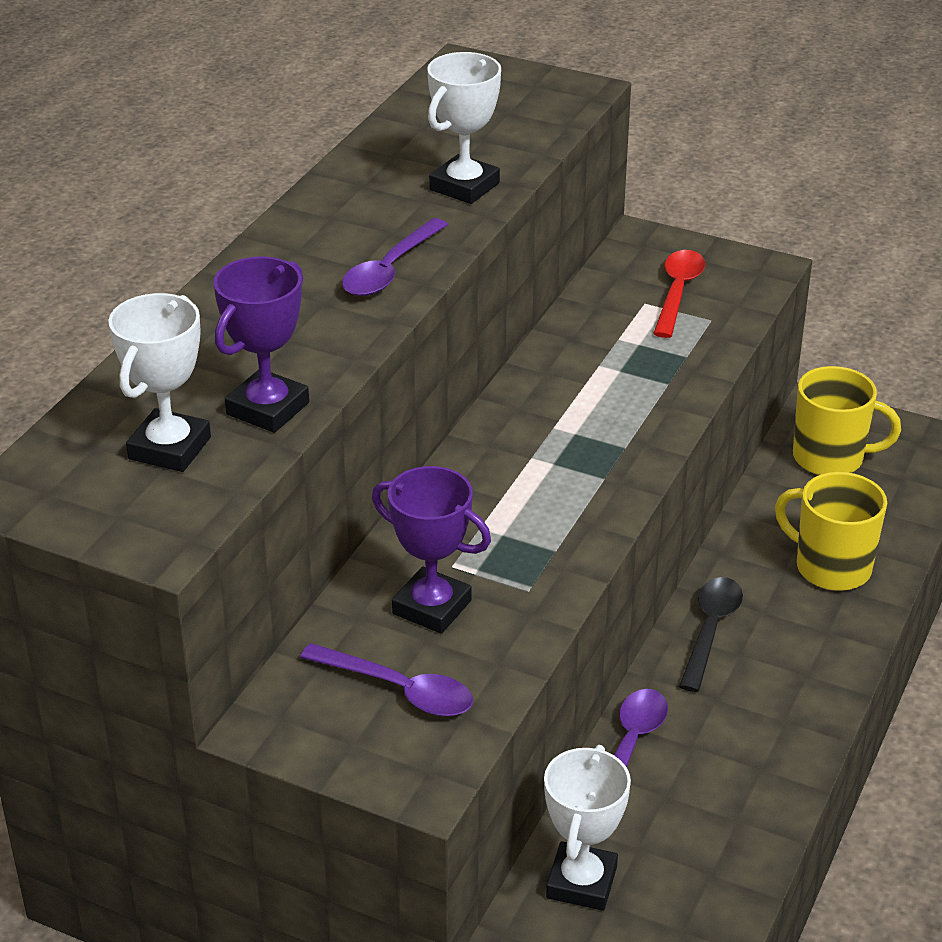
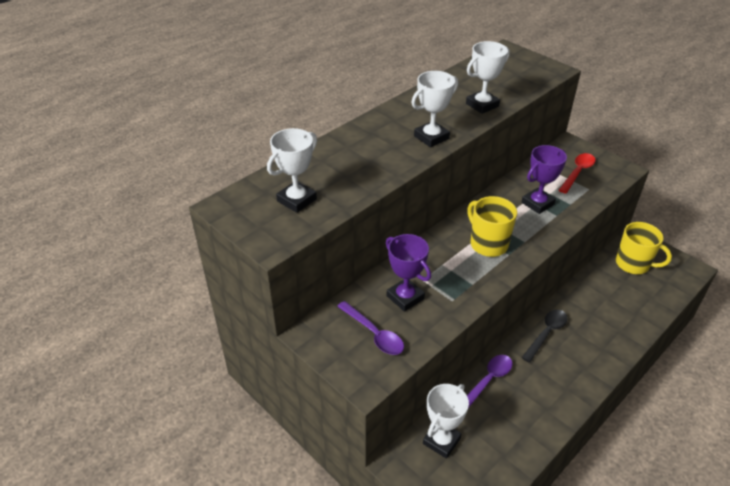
camera: 20 degrees right, 5 degrees up
purple trophy [213,257,309,433] -> purple trophy moved to [521,145,567,214]
purple spoon [342,218,448,296] -> white trophy [411,71,458,147]
yellow mug [775,472,887,591] -> yellow mug moved to [467,196,517,257]

